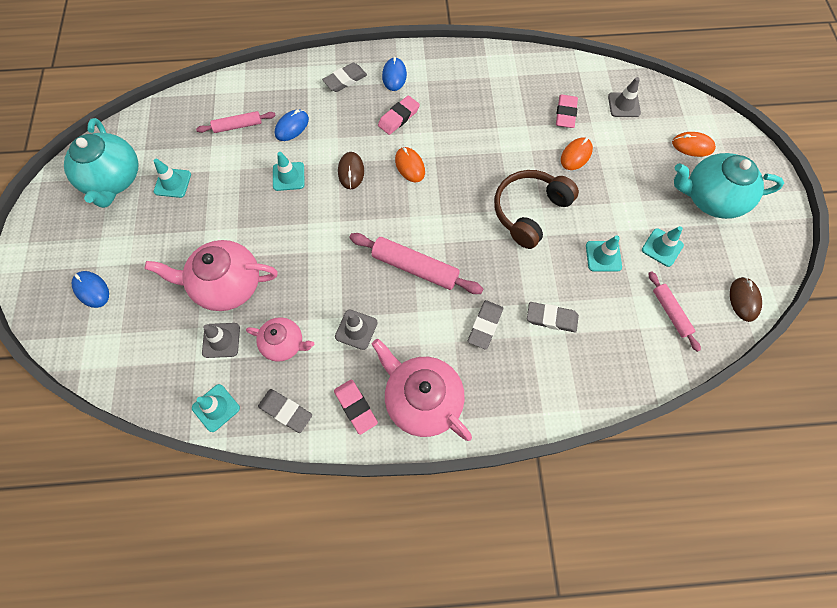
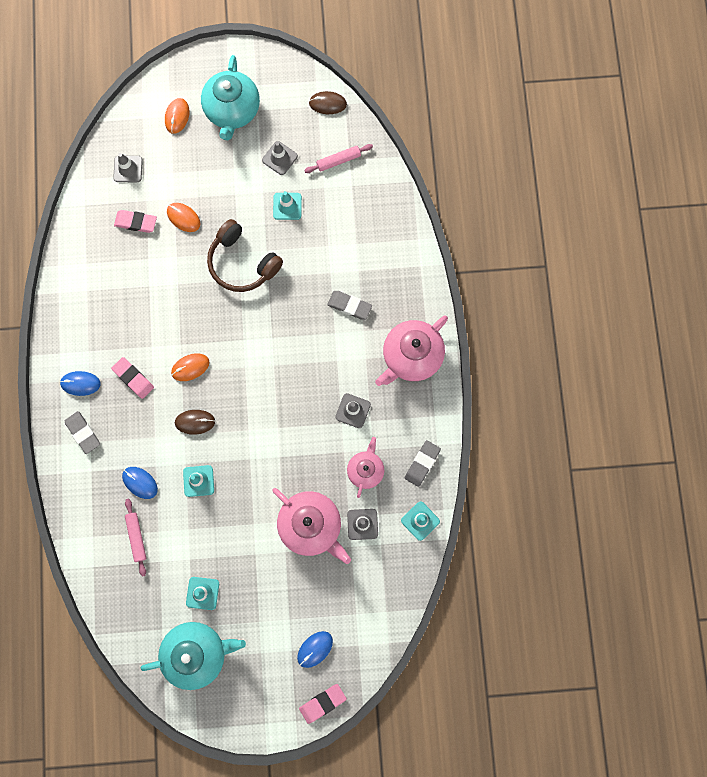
camera: 90 degrees left, 10 degrees up
pink teapot [145,240,278,311] -> pink teapot turned 45 degrees counterclockwise [273,488,351,564]
pink eraser [334,379,378,435] -> pink eraser moved to [299,684,347,724]
pink rolling pin [349,233,483,294] -> none
grey eraser [527,302,579,333] -> none
turquoise traffic cone [642,226,684,267] -> grey traffic cone [262,141,298,175]

